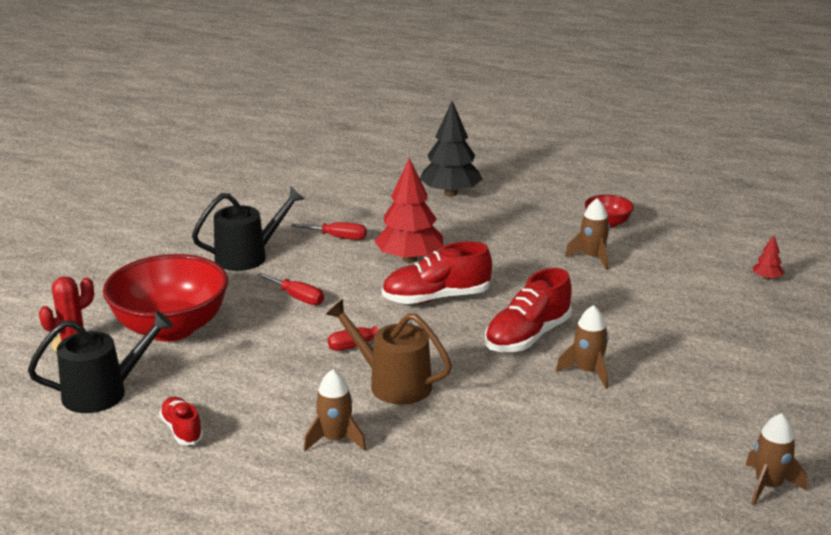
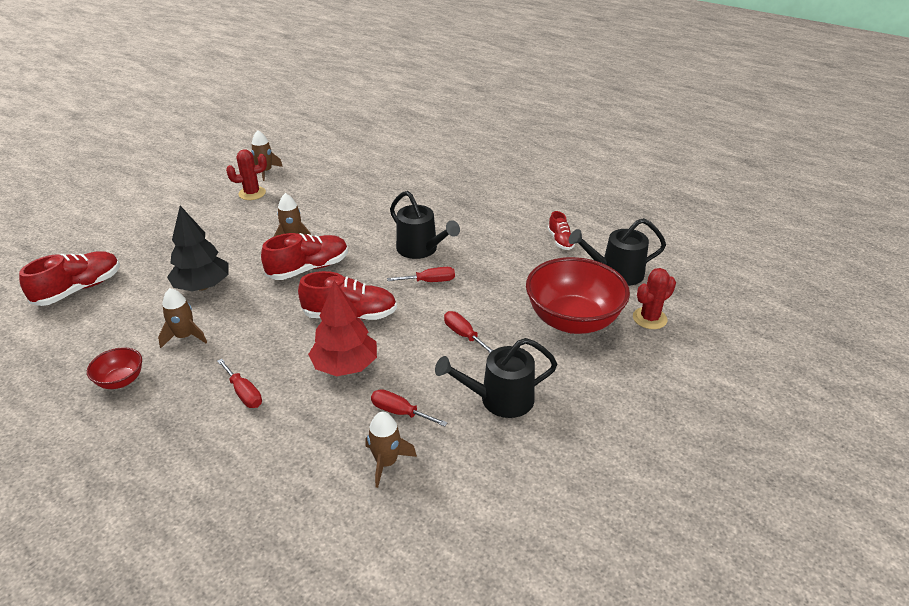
camera: 165 degrees left, 10 degrees up
brown rocket [304,369,366,451] -> brown rocket moved to [366,412,417,488]
brown watering can [326,299,452,405] -> black watering can [390,191,460,259]
black tree [420,101,483,196] -> black tree moved to [167,206,229,291]
red tree [753,236,784,280] -> red shoe [19,251,120,306]
none -> red screwdriver [217,359,262,408]
none -> red cactus [226,149,267,200]

